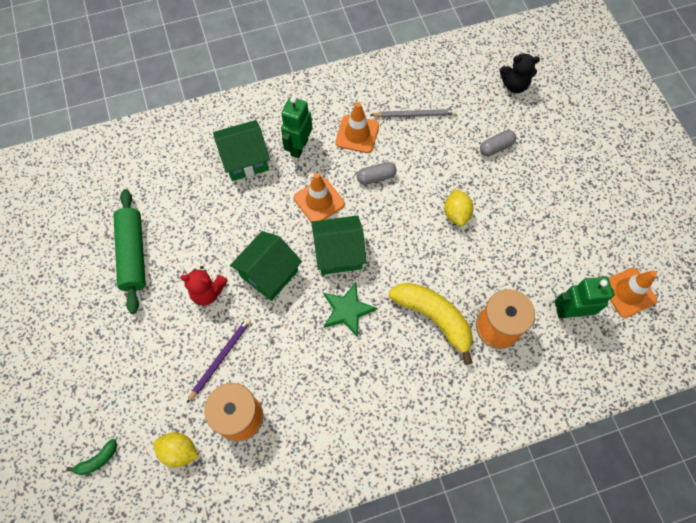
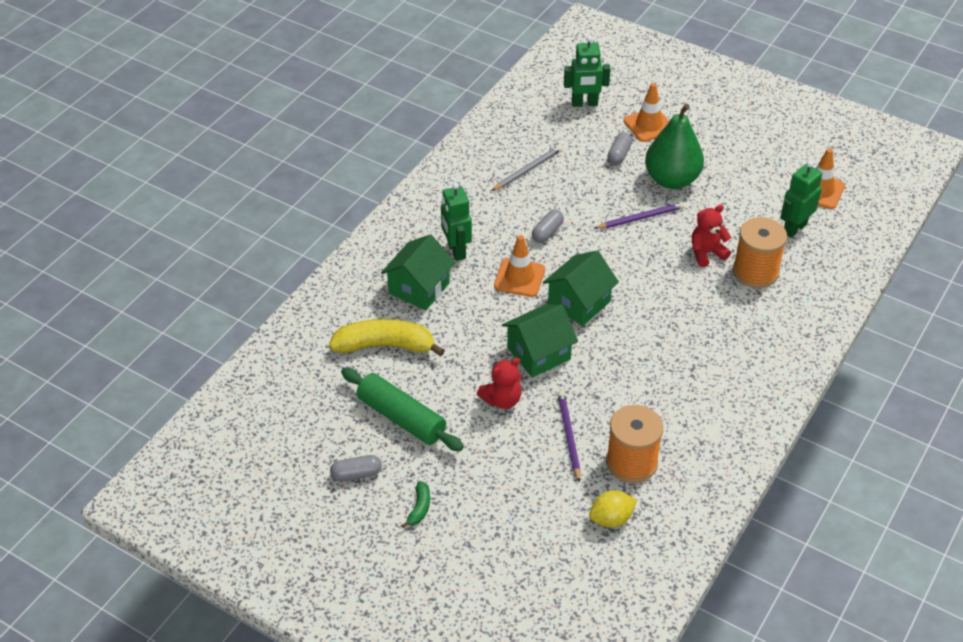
camera: 40 degrees left, 20 degrees down
green banana [66,439,117,475] -> green banana moved to [401,481,430,528]
green house [230,231,302,301] -> green house turned 60 degrees clockwise [502,304,578,378]
green star [323,282,377,337] -> none
orange traffic cone [336,102,379,153] -> orange traffic cone moved to [624,83,669,142]
yellow banana [389,282,473,365] -> yellow banana moved to [329,319,445,356]
yellow lemon [444,189,473,226] -> purple pencil [594,202,684,229]
black teddy bear [500,53,540,93] -> green robot [564,36,611,107]
none -> grey capsule [330,455,382,482]
none -> green pear [645,104,704,189]
none -> red teddy bear [692,205,731,267]

